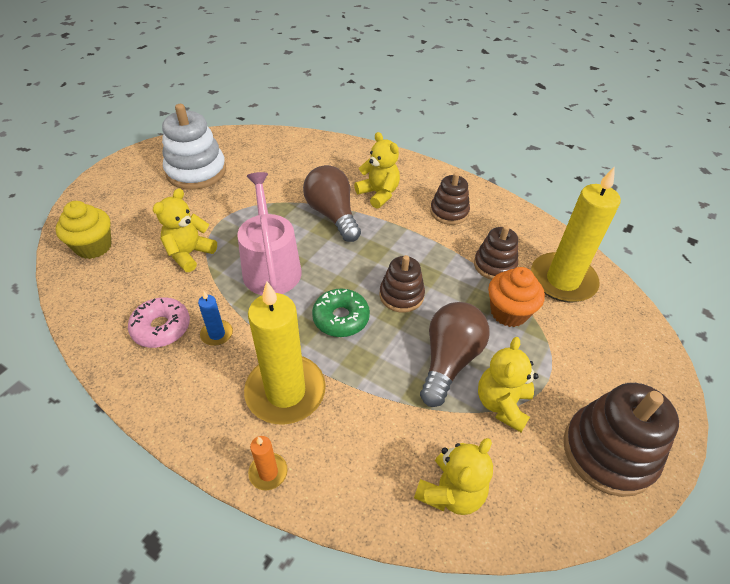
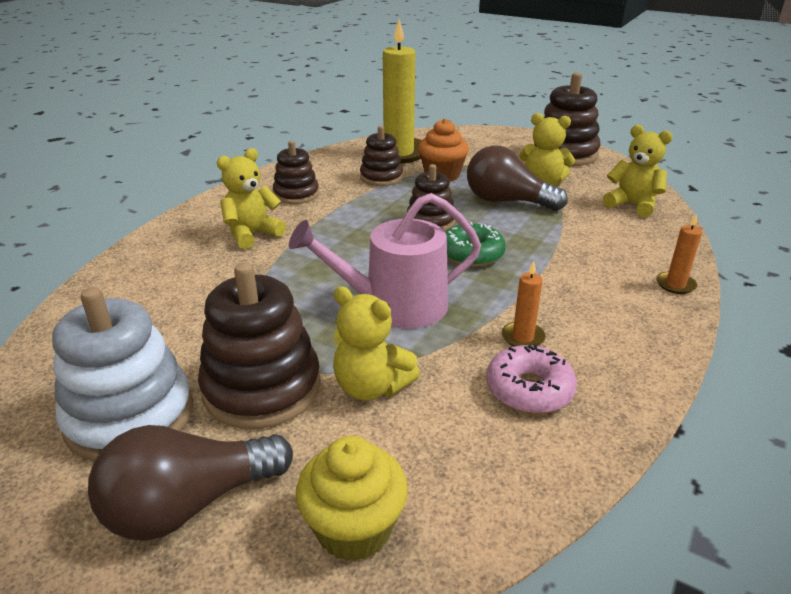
camera: 90 degrees left, 15 degrees down
blue candle [198,291,233,346] -> orange candle [502,261,546,347]
yellow candle [244,282,326,425] -> none
brown light bulb [303,165,361,242] -> brown light bulb moved to [88,425,293,541]
none -> brown stacking toy [198,262,321,429]

